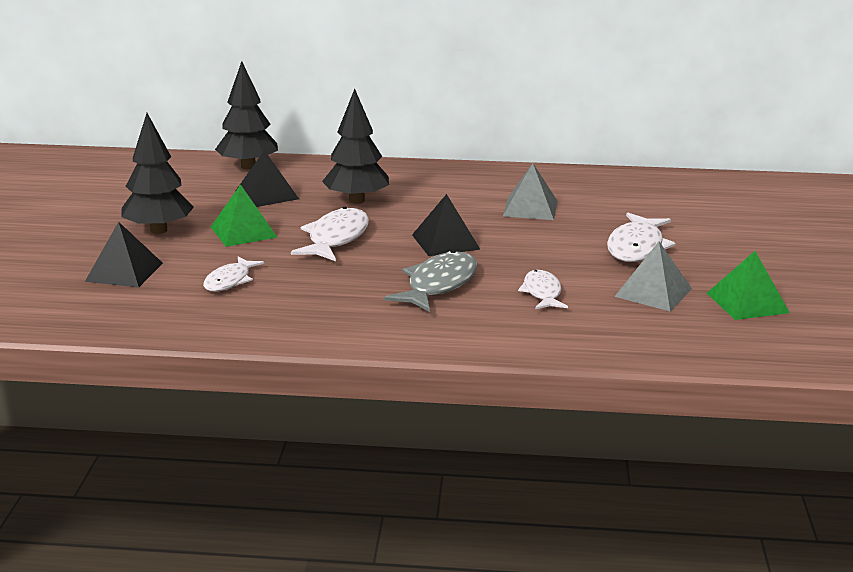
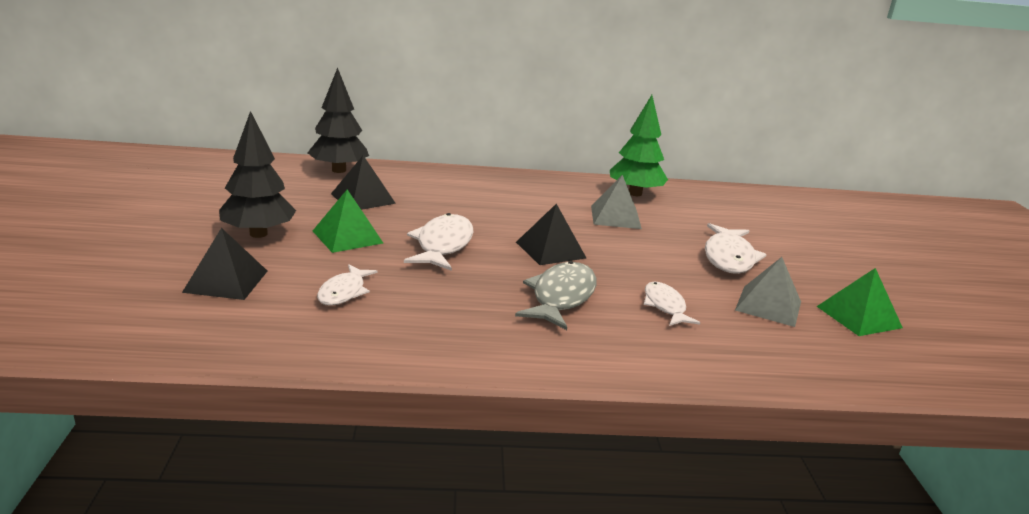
camera: 10 degrees left, 0 degrees up
black tree [322,89,389,204] -> none
none -> green tree [610,95,668,196]

